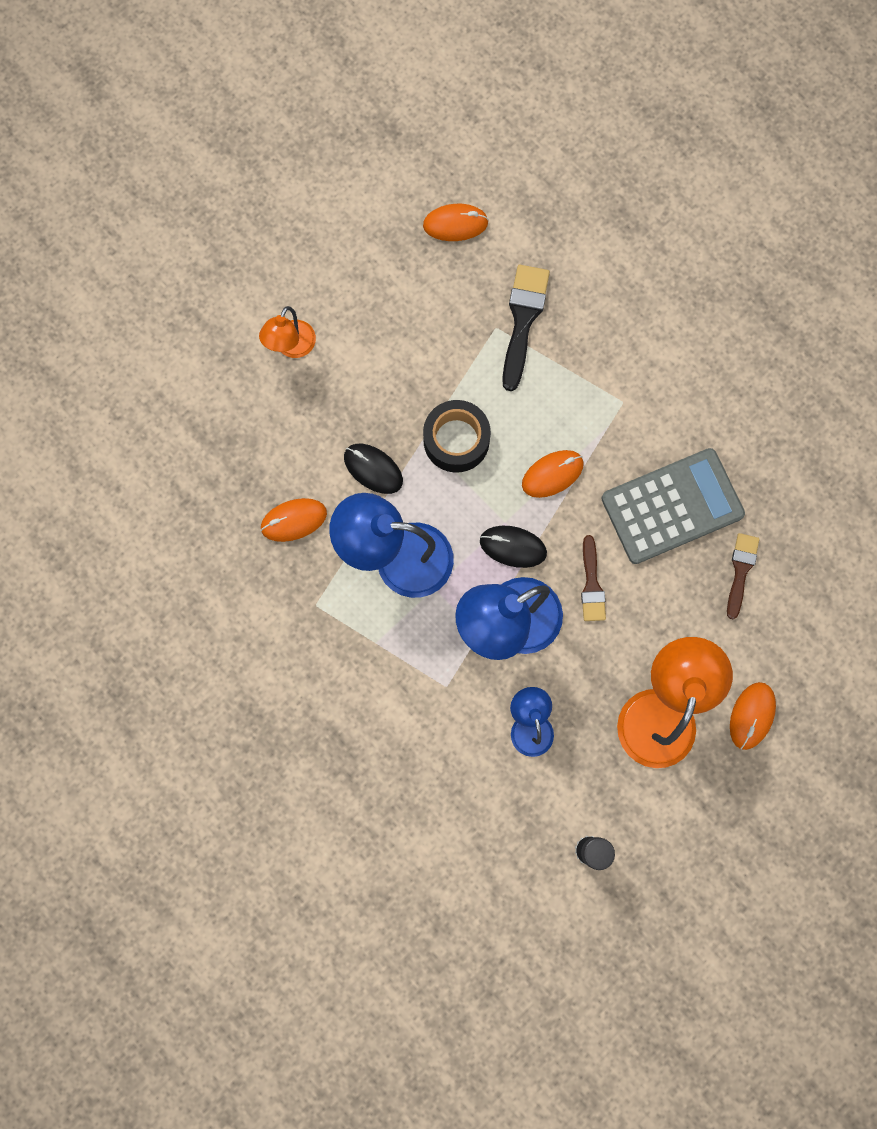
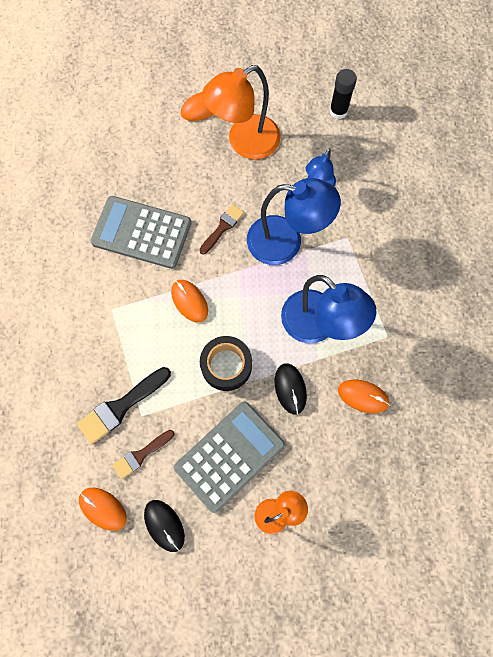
camera: 140 degrees left, 5 degrees down
black mouse [480,526,547,568] -> black mouse moved to [144,500,185,552]
orange mouse [522,450,584,498] -> orange mouse turned 45 degrees clockwise [171,280,208,323]
brown brush [727,533,760,619] -> brown brush moved to [112,430,175,479]
none -> grey calculator [174,401,285,513]

